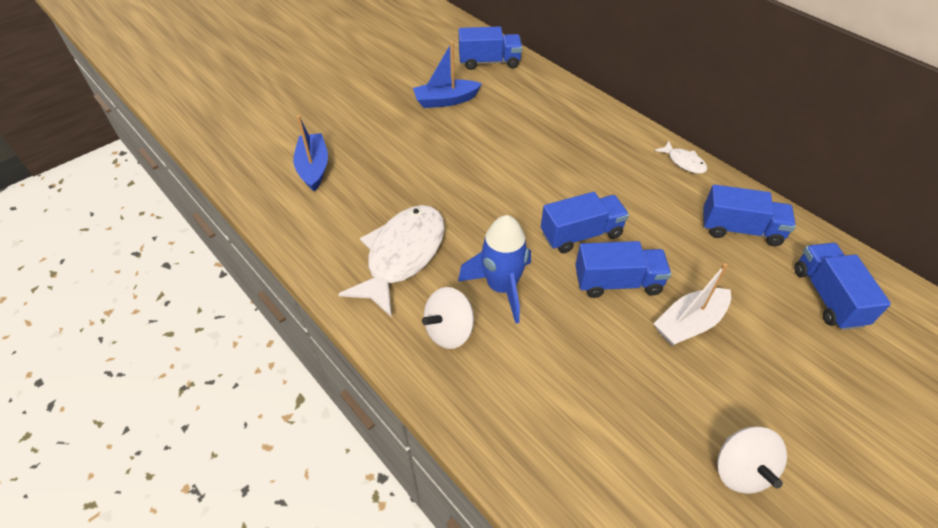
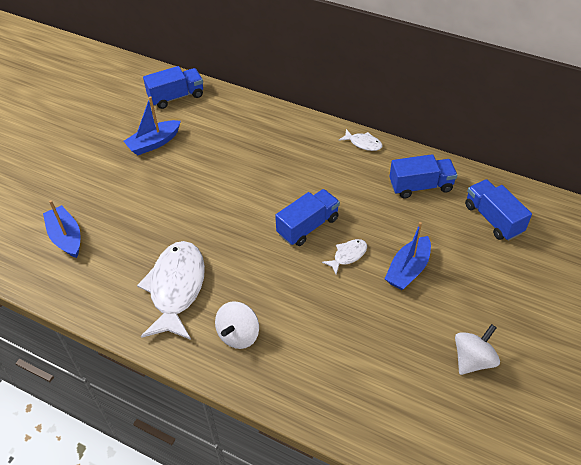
camera: 20 degrees left, 0 degrees up
blue rocket [458,215,531,323] -> none
blue truck [575,241,671,298] -> white fish [322,239,367,275]
white boat [654,263,731,346] -> blue boat [385,222,431,290]
white spinning top [717,426,787,494] -> white spinning top turned 105 degrees counterclockwise [455,324,500,375]

